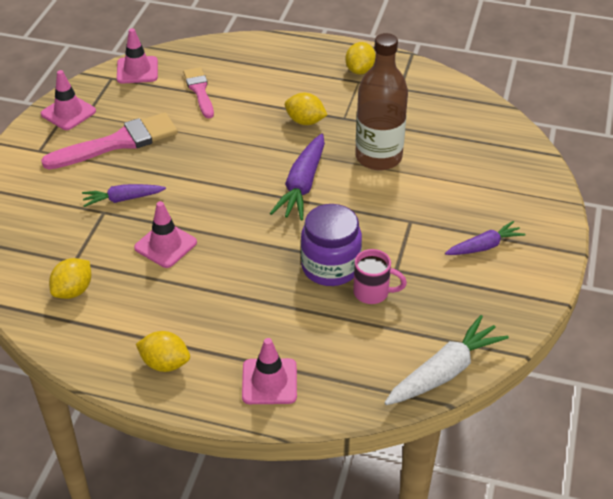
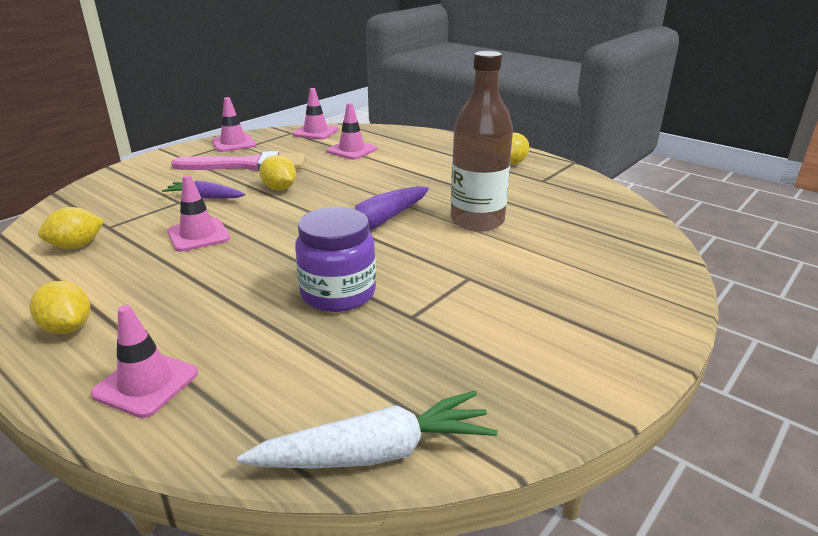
camera: 25 degrees right, 15 degrees down
pink brush [183,67,214,118] -> pink traffic cone [326,103,377,160]
yellow lemon [285,93,327,125] -> yellow lemon moved to [259,155,296,190]
pink mug [353,249,407,304] -> none
purple carrot [445,221,526,255] -> none

